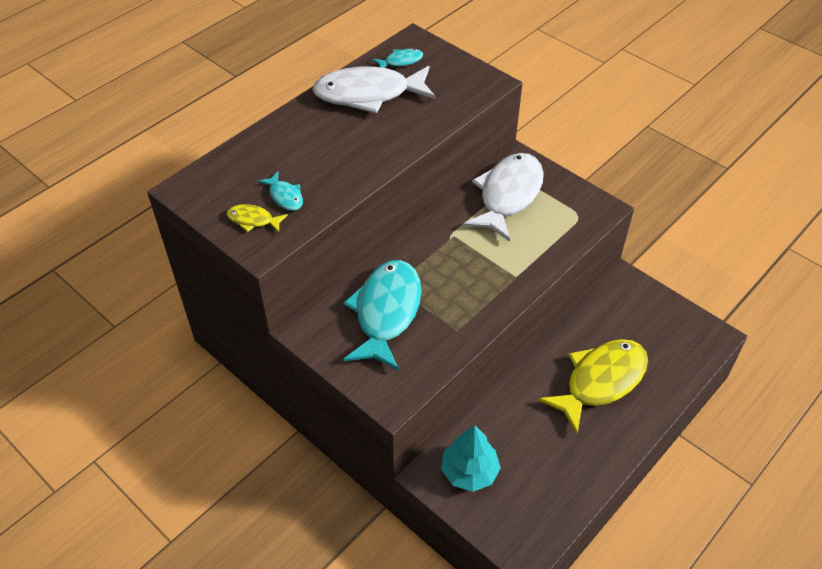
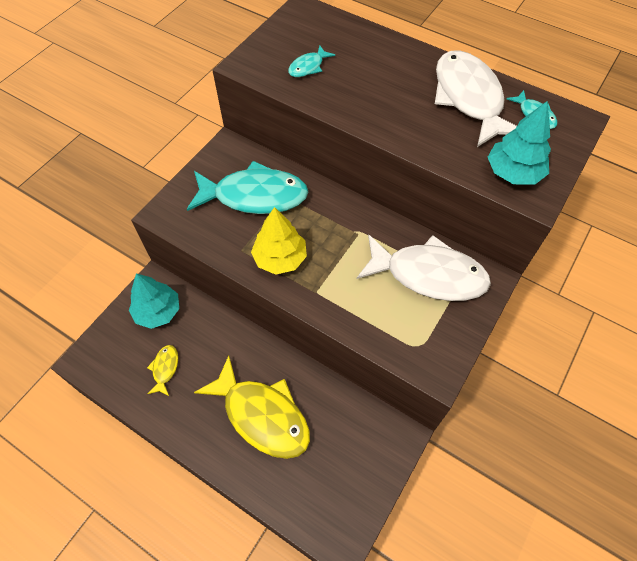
camera: 80 degrees right, 10 degrees up
yellow fish [227,204,288,232] -> yellow fish moved to [147,345,178,396]
none -> yellow tree [251,207,307,275]
none -> turquoise tree [488,101,551,184]

